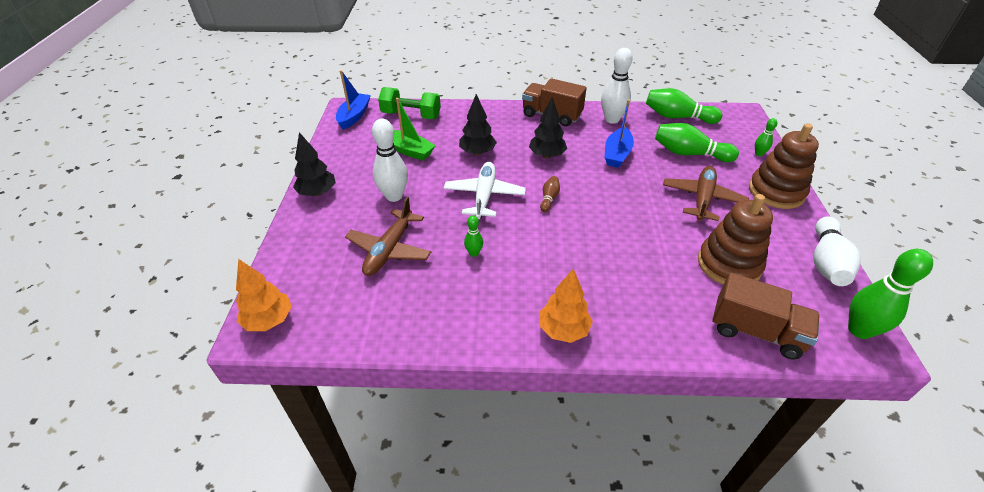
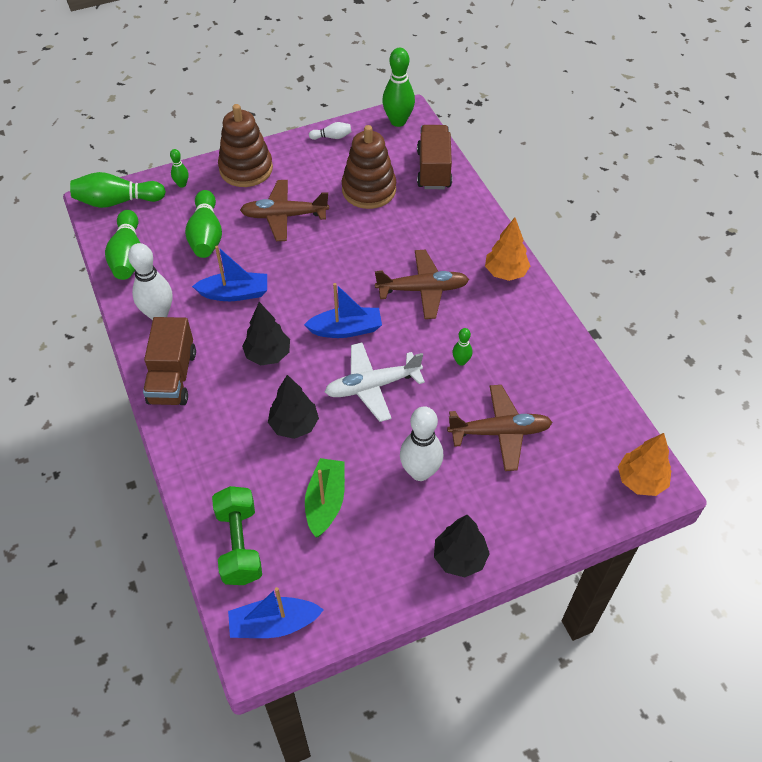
camera: 115 degrees left, 10 degrees up
brown bowling pin [540,176,560,212] -> blue boat [304,283,382,338]
white bowling pin [814,216,861,286] -> white bowling pin [309,122,351,140], size x0.50
none -> green bowling pin [70,172,166,208]
none -> brown plane [375,250,469,319]

